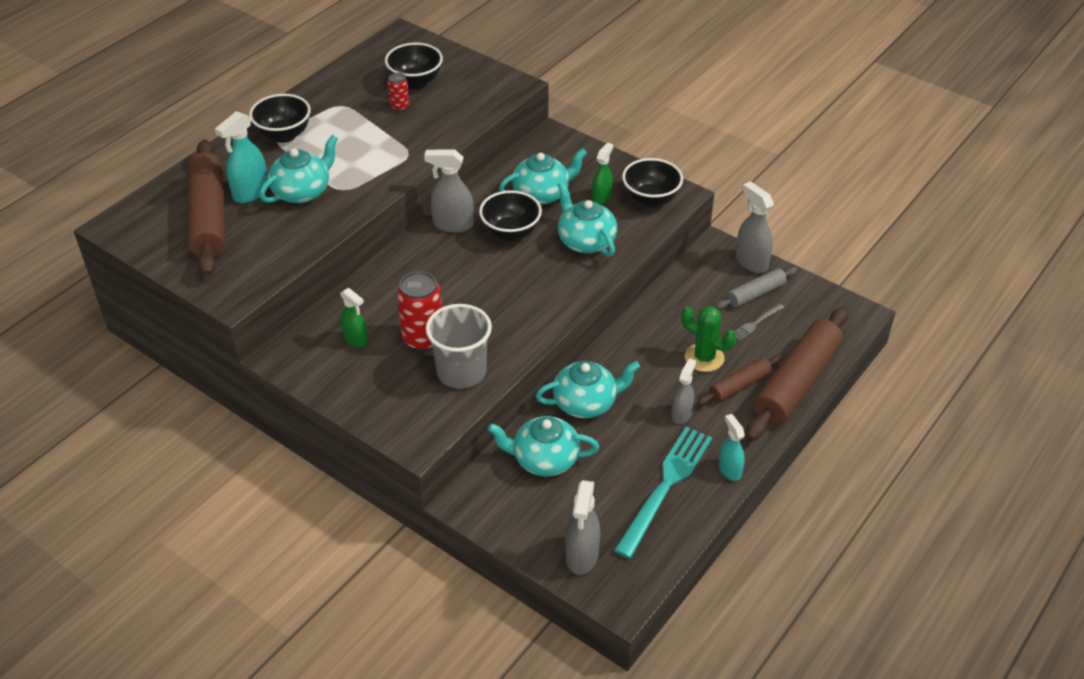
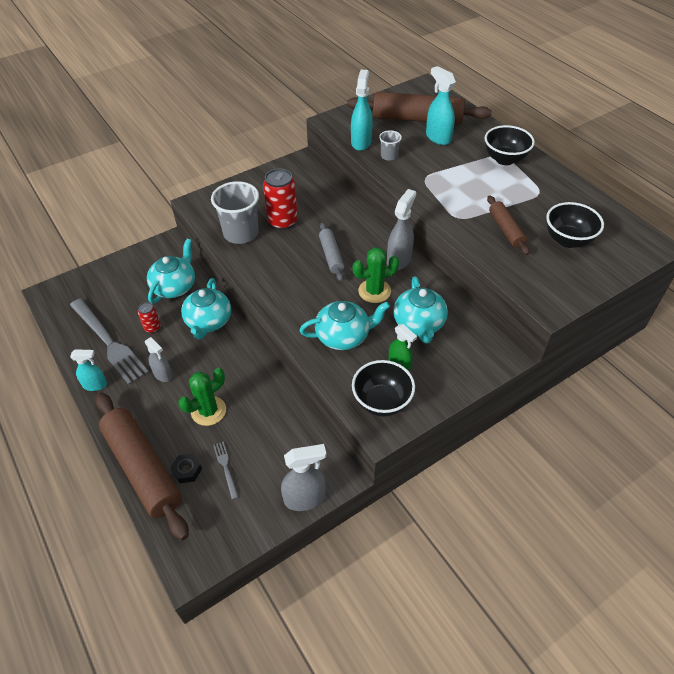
camera: 110 degrees right, 5 degrees up
turquoise teapot [259,135,338,203] -> none
green spray bottle [340,288,368,347] -> none
red can [388,73,409,111] -> red can moved to [138,302,161,333]
black bowl [479,190,542,241] -> green cactus [353,247,399,303]
grey spray bottle [565,480,600,575] -> none
turquoise fork [614,427,712,559] -> grey fork [70,298,149,385]
brown rolling pin [697,355,783,405] -> brown rolling pin moved to [487,195,530,255]
grey rolling pin [716,267,798,309] -> grey rolling pin moved to [319,222,344,281]
none -> black nut [170,454,202,483]
none -> turquoise spray bottle [351,70,373,151]
none -> grey cup [379,130,402,161]

